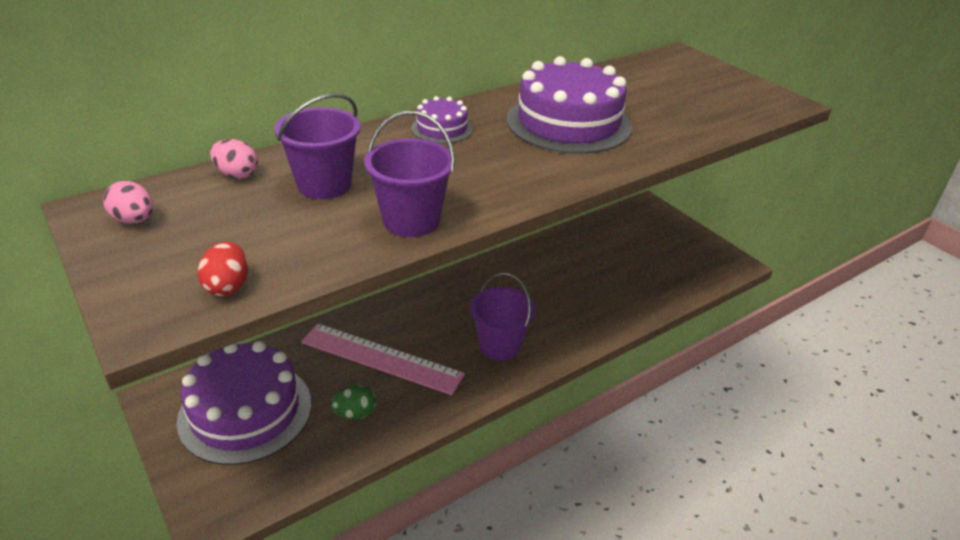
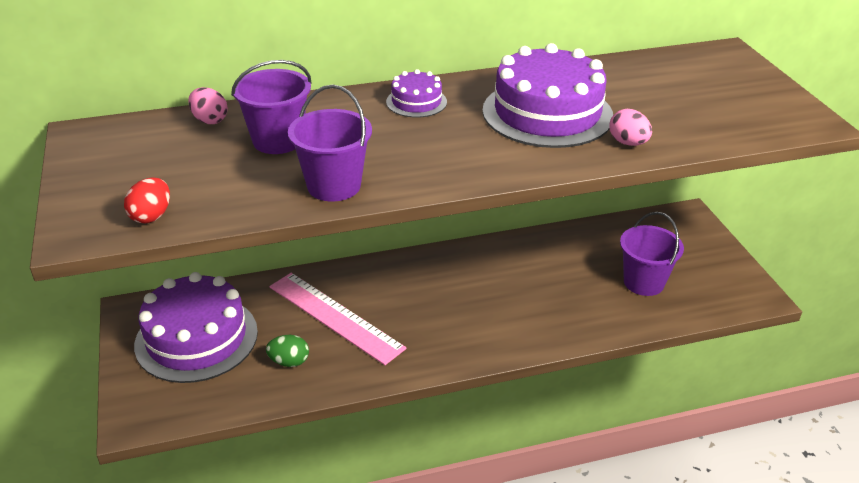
camera: 20 degrees right, 0 degrees up
pink egg [103,181,153,224] -> pink egg moved to [609,109,652,146]
purple bucket [470,273,535,361] -> purple bucket moved to [620,212,684,296]

